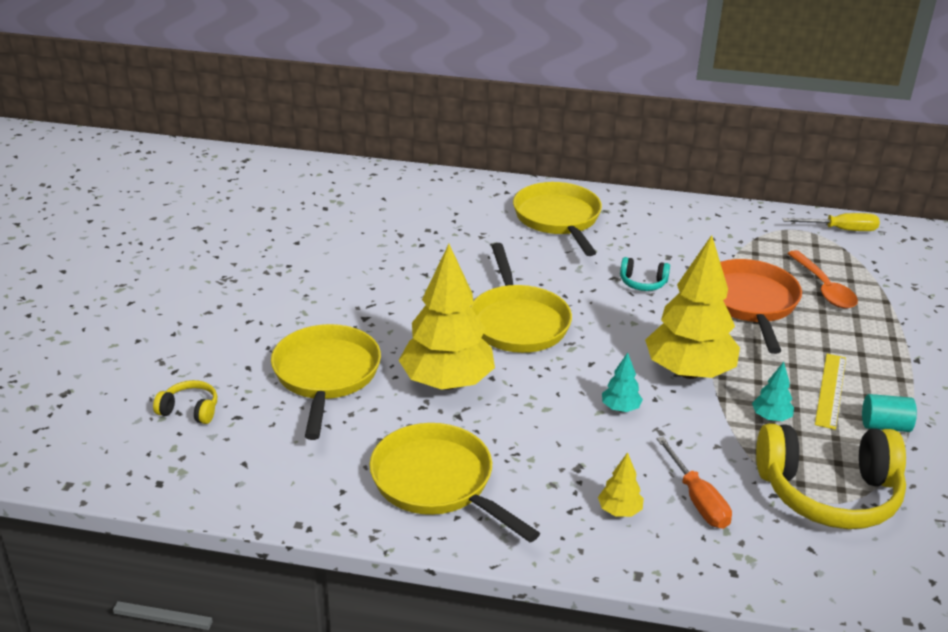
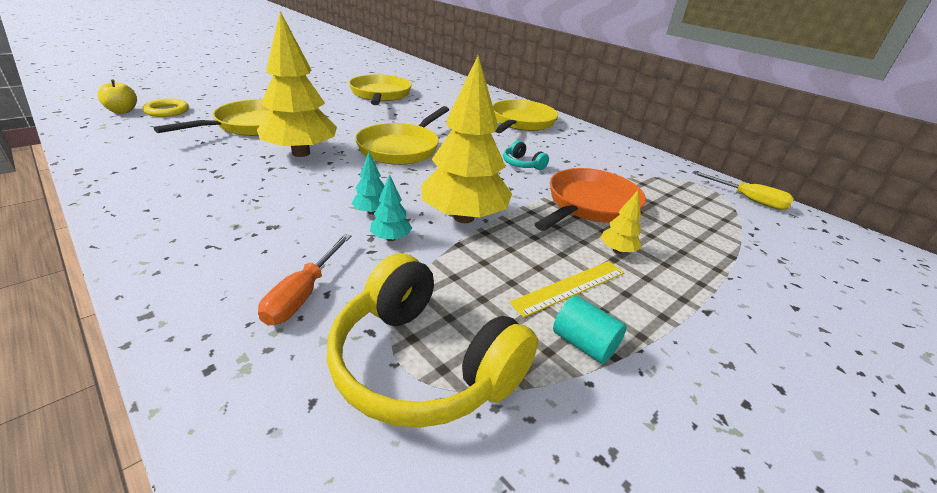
camera: 35 degrees right, 0 degrees up
yellow headphones [153,380,217,424] -> yellow ring [143,99,189,117]
yellow pan [369,423,540,542] -> yellow pan moved to [349,74,412,105]
yellow tree [598,452,644,517] -> yellow tree moved to [600,191,642,254]
turquoise tree [752,362,794,421] -> turquoise tree moved to [370,174,412,241]
orange spoon [787,250,858,308] -> none
none -> yellow apple [97,79,137,114]

